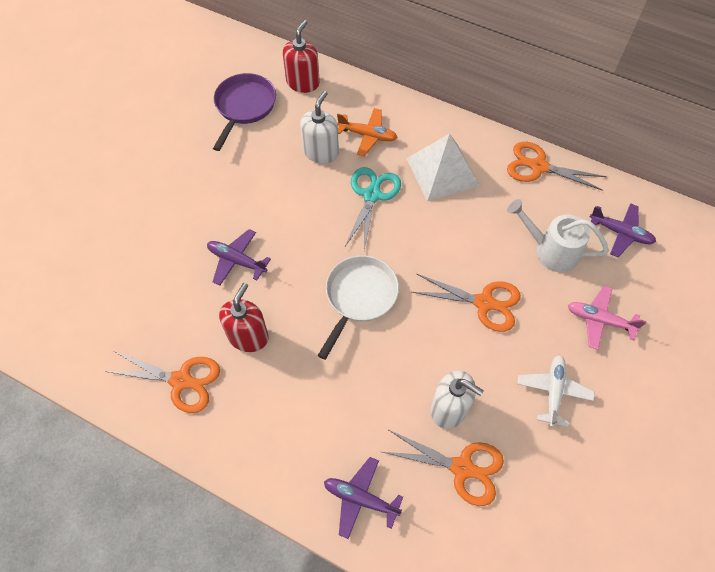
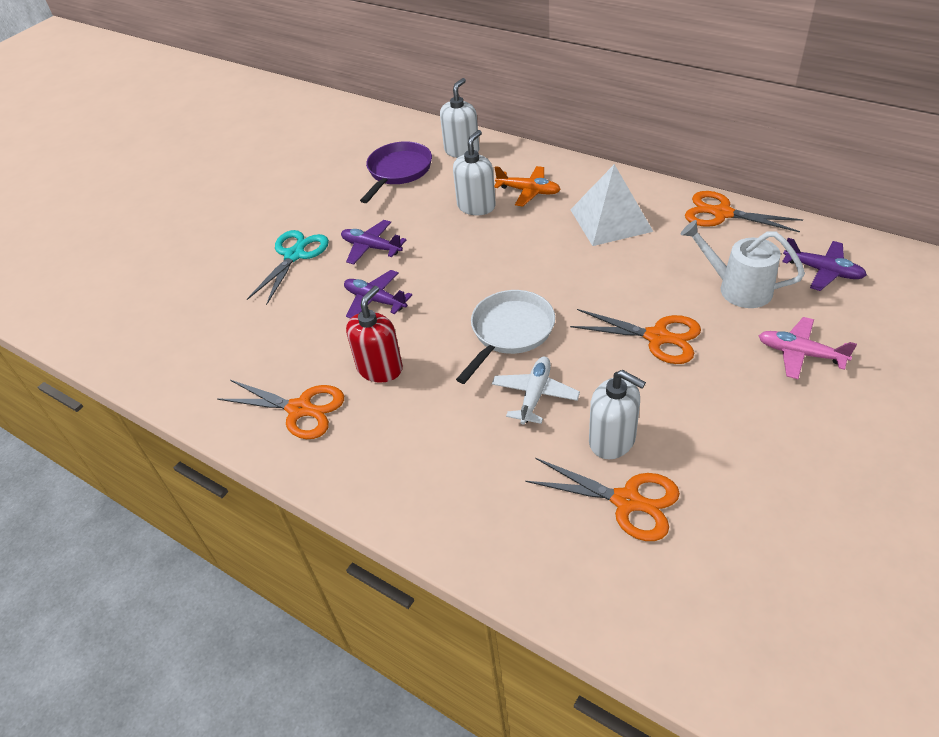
camera: 10 degrees right, 15 degrees down
red soap dispenser [283,20,320,93] -> white soap dispenser [440,78,479,158]
purple plane [324,457,403,539] -> purple plane moved to [341,220,406,264]
turquoise scissors [344,167,401,250] -> turquoise scissors moved to [247,230,329,305]
white plane [517,355,595,427] -> white plane moved to [492,357,580,425]

